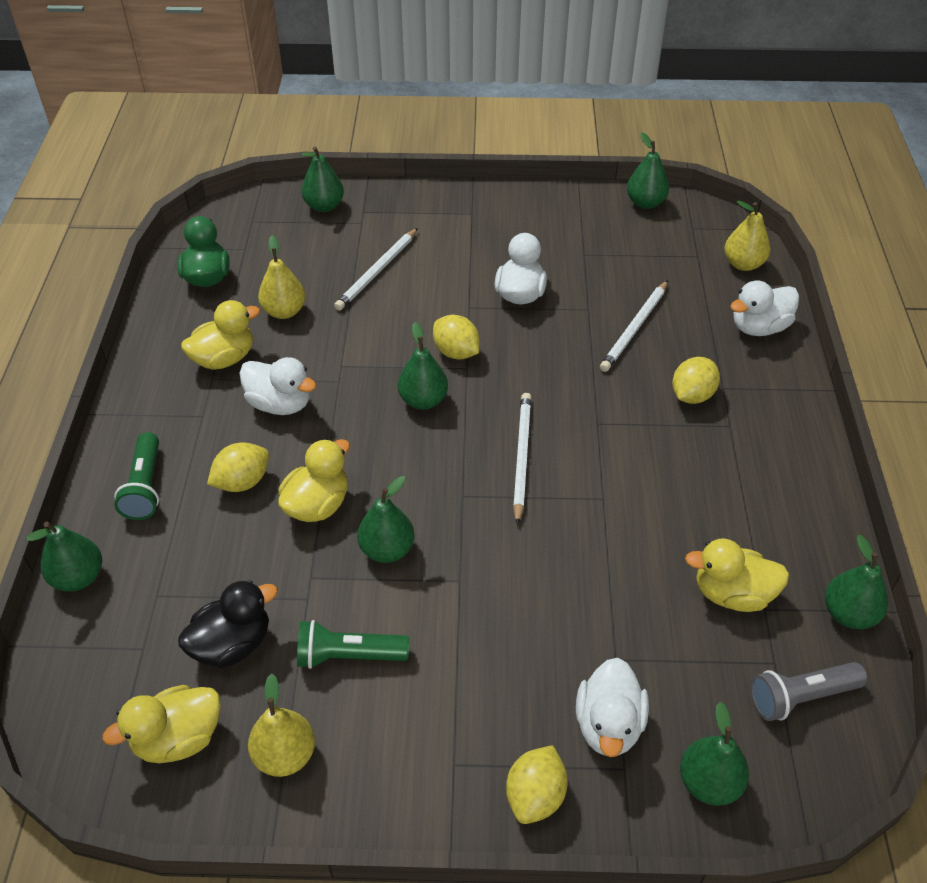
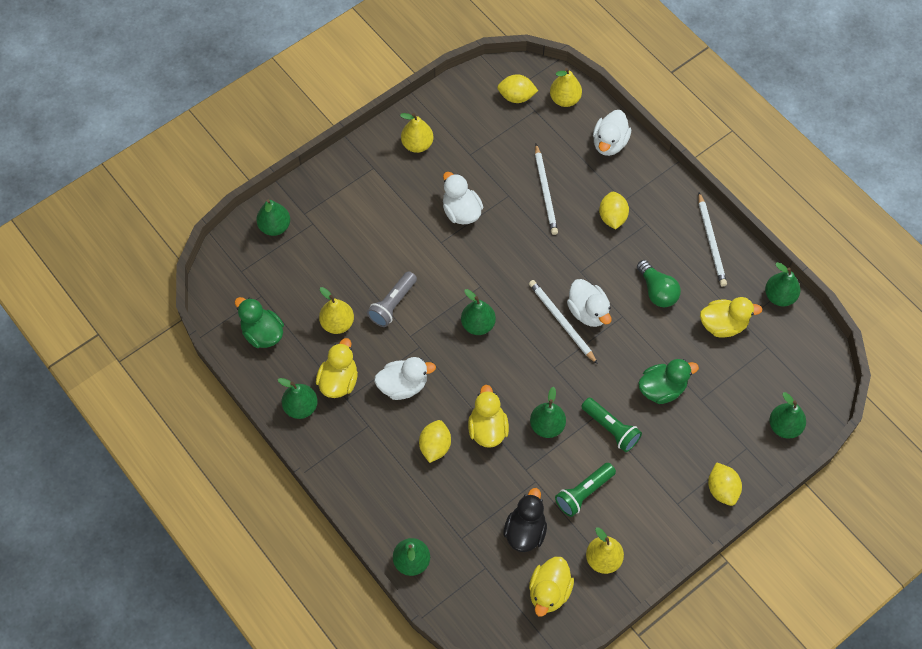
camera: 40 degrees left, 15 degrees up
green flashlight [114,432,159,520] -> green flashlight moved to [581,398,642,452]
white pencil [334,228,418,311] -> white pencil moved to [698,192,727,286]
yellow lemon [433,315,480,360] -> yellow lemon moved to [497,74,538,103]
white duck [576,658,649,757] -> white duck moved to [567,279,612,327]
green pear [627,132,669,209] -> green pear moved to [278,378,318,419]
yellow duck [685,538,789,612] -> yellow duck turned 150 degrees counterclockwise [700,297,762,337]
grey flashlight [750,662,867,721] -> grey flashlight moved to [367,271,417,327]
none -> yellow pear [400,113,433,153]
none -> green light bulb [637,260,681,307]
none -> green duck [638,359,699,404]

